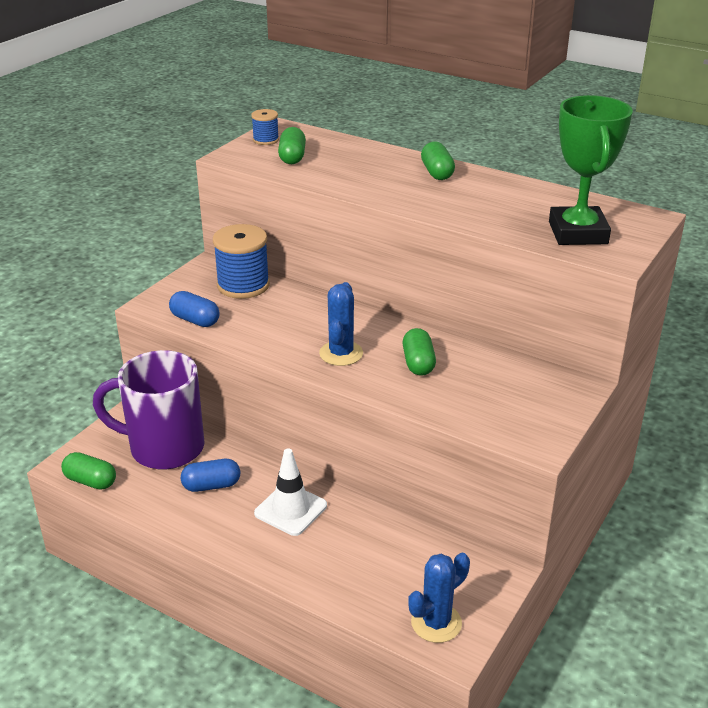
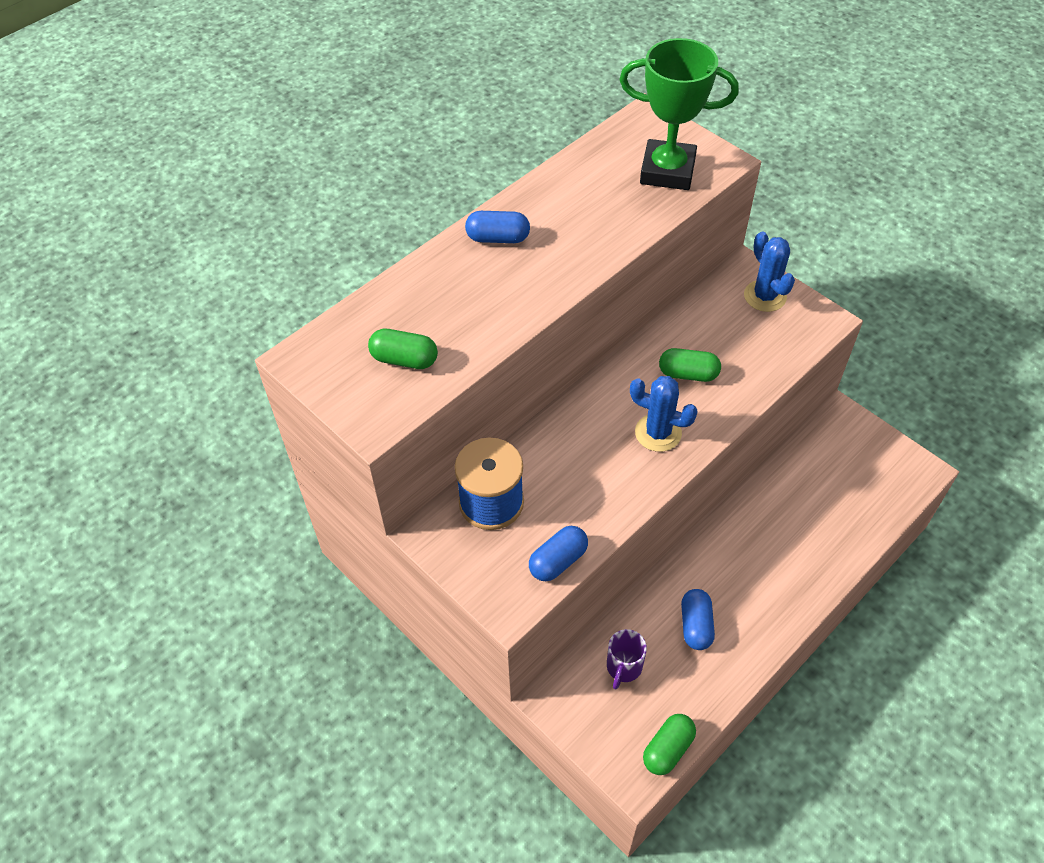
camera: 75 degrees left, 20 degrees up
purple mug [93,350,205,470] -> purple mug [607,629,647,690], size x0.44
blue spool [251,109,279,145] -> none
white traffic cone [254,449,327,536] -> none
blue cactus [408,553,470,643] -> blue cactus moved to [744,231,795,312]
green capsule [421,141,455,180] -> blue capsule [465,211,530,243]

